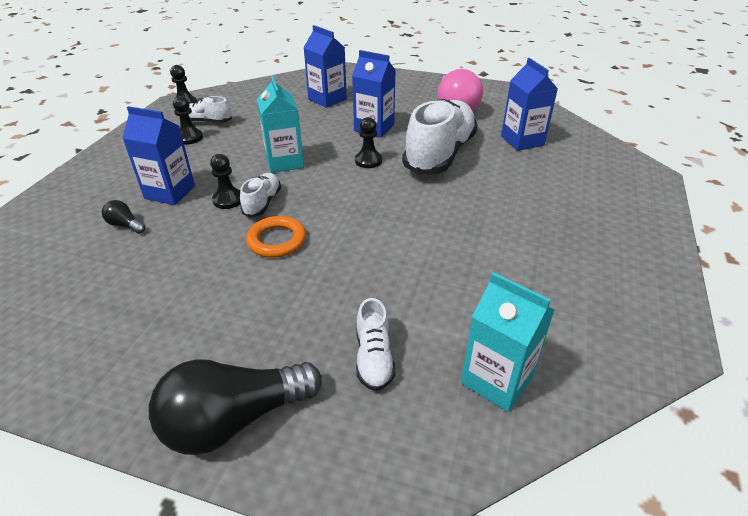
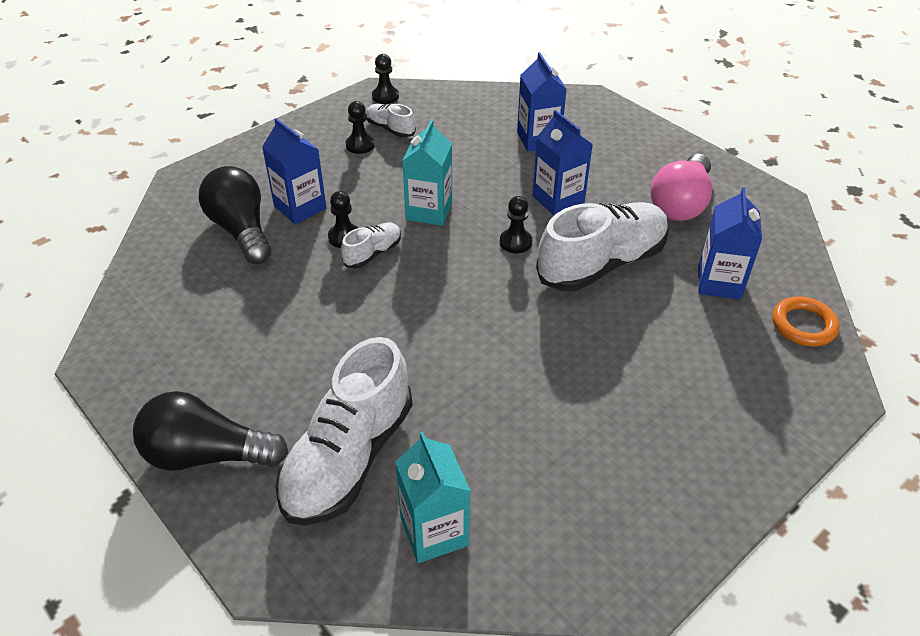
camera: 30 degrees right, 5 degrees up
black light bulb [102,200,145,234] -> black light bulb [199,166,271,264], size x2.32
orange ring [246,216,306,258] -> orange ring moved to [772,296,840,347]
white shoe [356,298,395,391] -> white shoe [276,337,412,525], size x2.13

